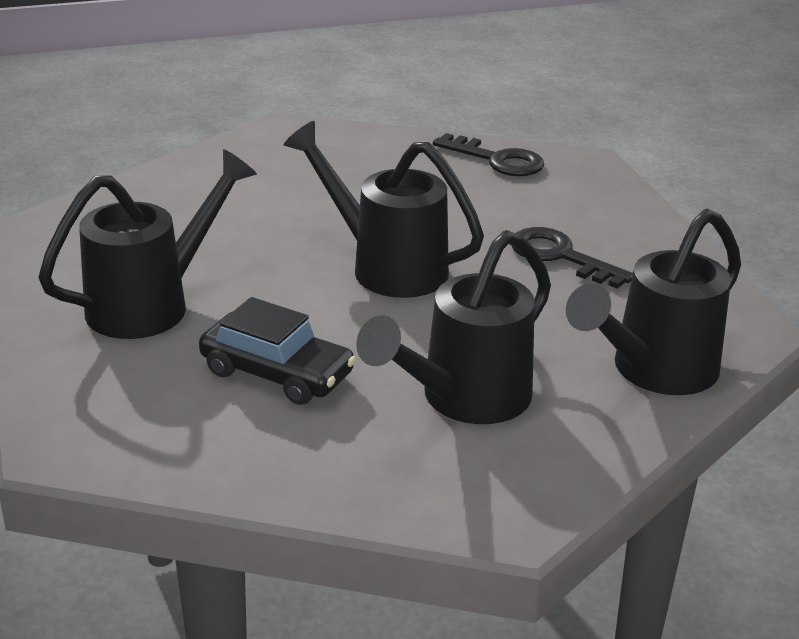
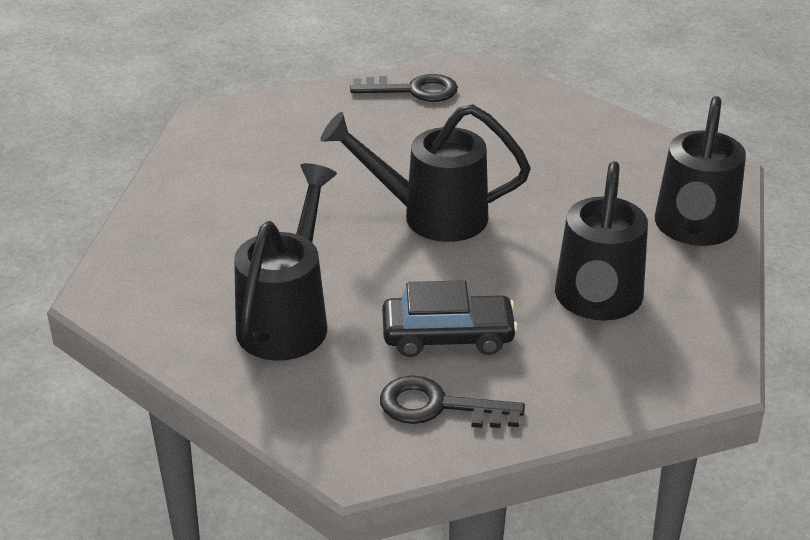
camera: 30 degrees left, 5 degrees up
black key [511,227,633,289] -> black key moved to [380,375,525,428]

